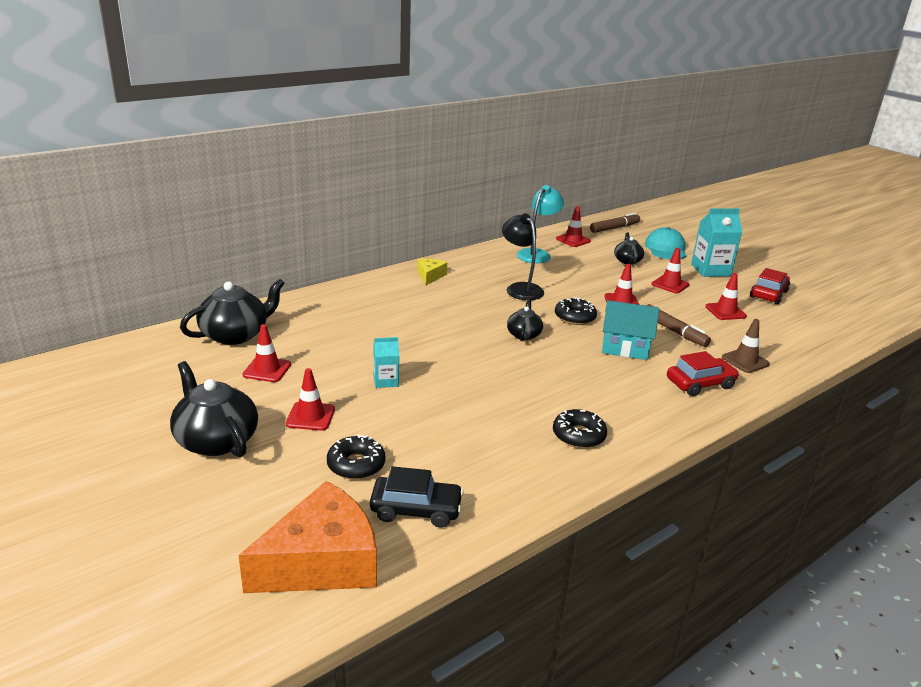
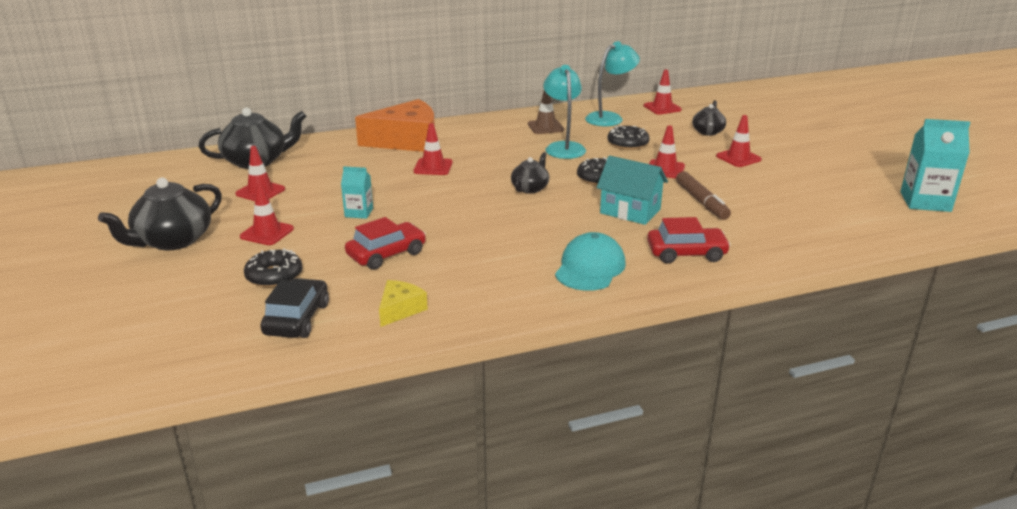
camera: 20 degrees right, 0 degrees up
black teapot [170,361,258,457] -> black teapot turned 120 degrees counterclockwise [98,178,222,250]
orange cheese [238,481,377,593] -> orange cheese moved to [355,99,435,152]
black car [370,466,464,528] -> black car turned 105 degrees counterclockwise [260,278,329,338]
yellow cheese [417,259,447,285] -> yellow cheese moved to [379,280,428,327]
black lamp [502,213,544,300] -> turquoise lamp [543,65,586,159]
black donut [553,409,607,448] -> black donut moved to [607,125,650,150]
brown marker [590,213,640,233] -> none
turquoise cap [645,227,687,259] -> turquoise cap moved to [555,232,626,291]
turquoise carton [691,208,742,277] -> turquoise carton moved to [900,119,970,212]
red traffic cone [705,273,747,320] -> red traffic cone moved to [414,123,453,175]
brown traffic cone [722,319,770,373] -> brown traffic cone moved to [528,90,564,134]
red car [750,268,790,304] -> red car moved to [345,217,426,270]

